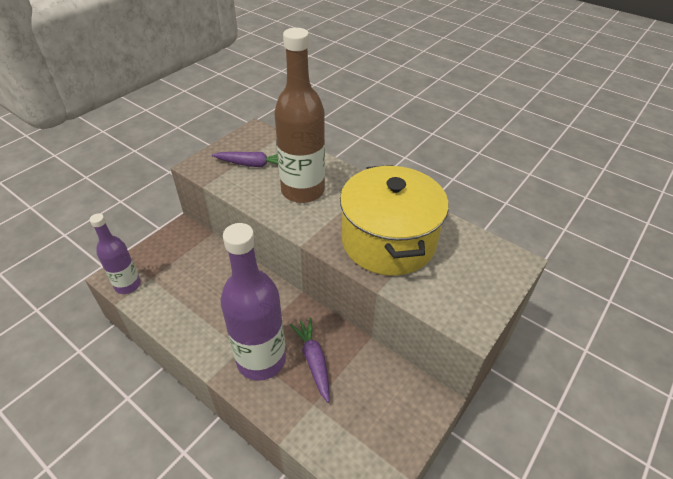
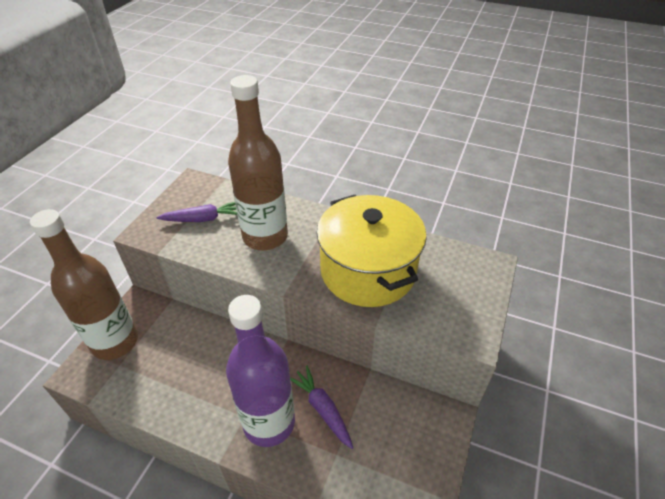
camera: 15 degrees left, 0 degrees up
purple bottle [90,214,141,294] -> none
none -> brown bottle [30,209,138,360]

